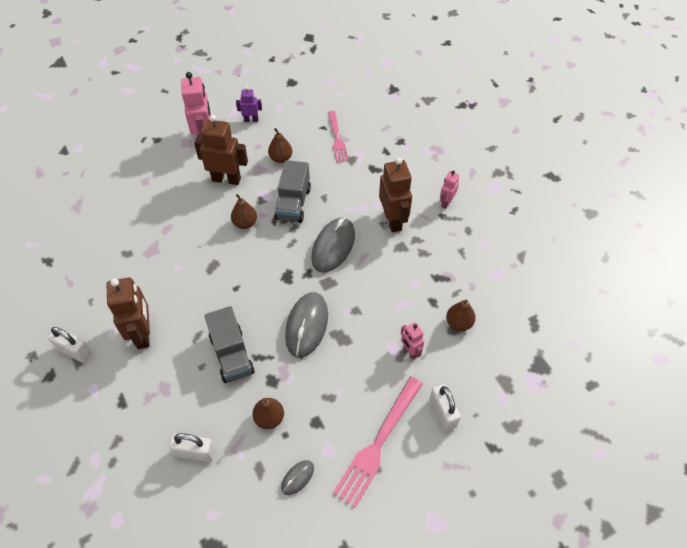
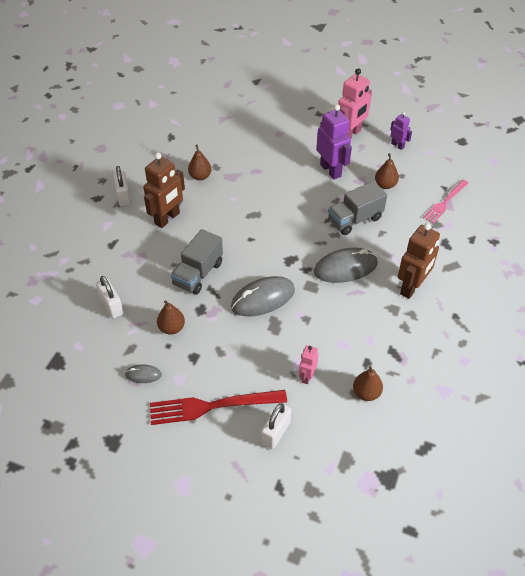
camera: 50 degrees right, 5 degrees down
brown robot [194,115,248,185] -> purple robot [316,104,352,180]
brown pear [231,194,257,229] -> brown pear moved to [188,145,212,181]
pink fork [333,377,423,508] -> red fork [150,390,287,425]
pink robot [440,170,459,209] -> none

